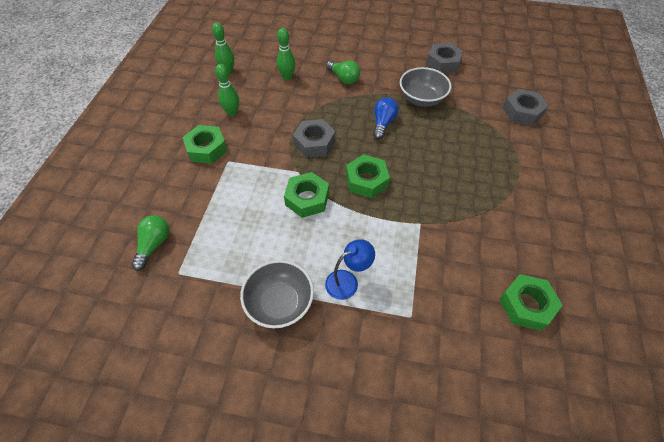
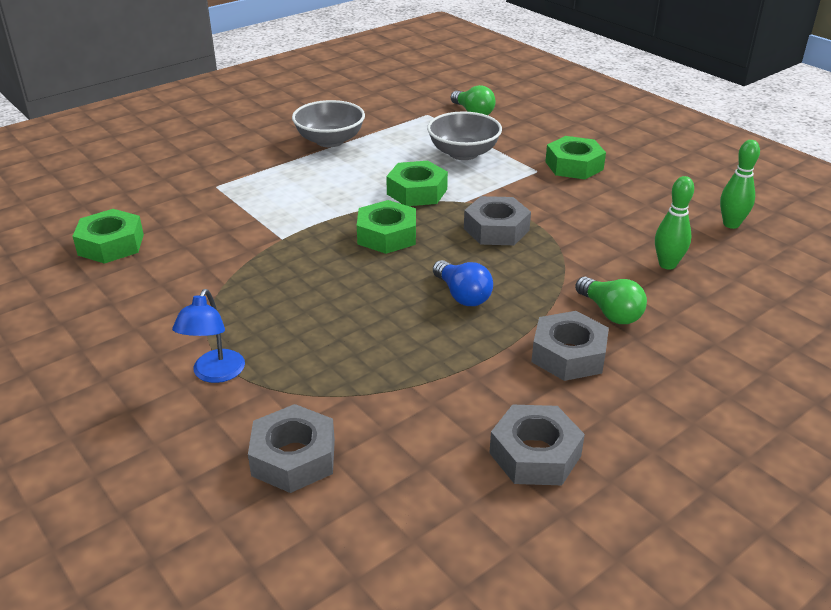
camera: 130 degrees right, 20 degrees down
green bowling pin [215,64,239,116] -> none
blue lamp [325,239,375,300] -> blue lamp moved to [172,289,245,383]
green light bulb [326,60,360,84] -> green light bulb turned 120 degrees counterclockwise [575,277,647,324]
grey bowl [400,67,451,107] -> grey bowl moved to [427,111,502,160]
none -> grey nut [531,311,609,381]

